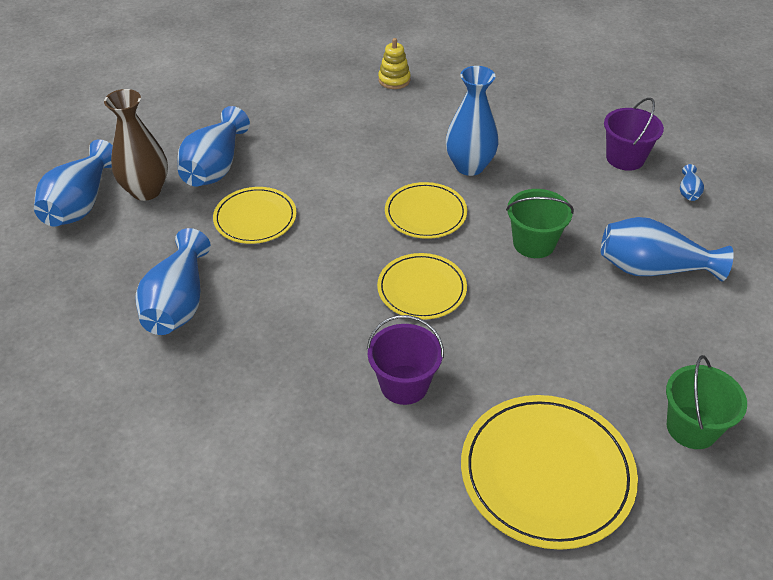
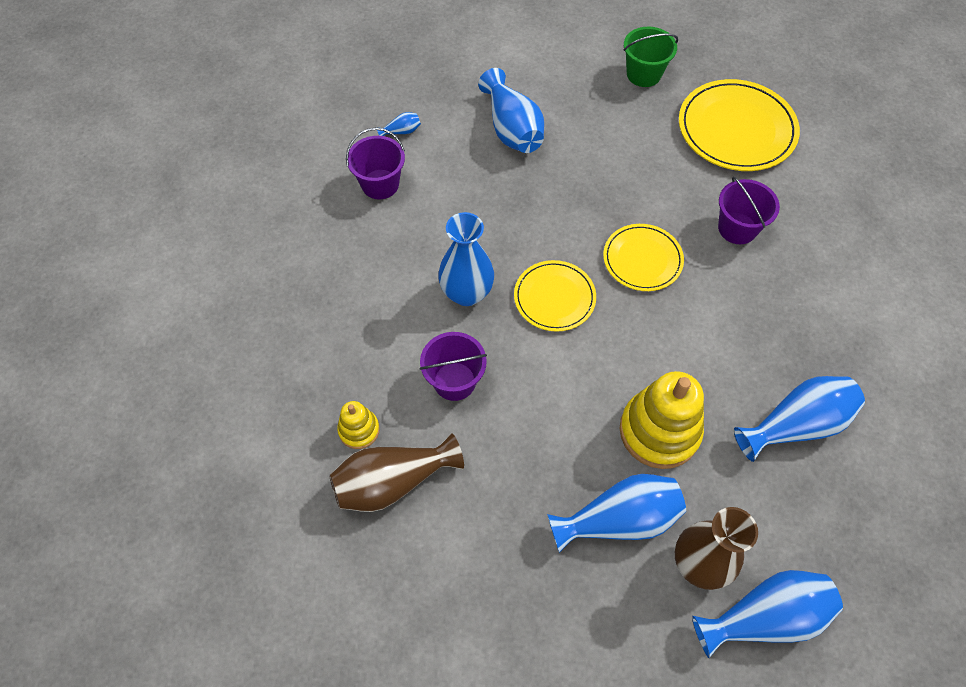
camera: 120 degrees left, 15 degrees up
yellow plate [213,187,297,244] -> yellow stacking toy [620,371,704,469]
green bucket [506,189,574,258] -> none
none -> brown vase [329,433,464,512]
none -> purple bucket [419,332,487,401]

